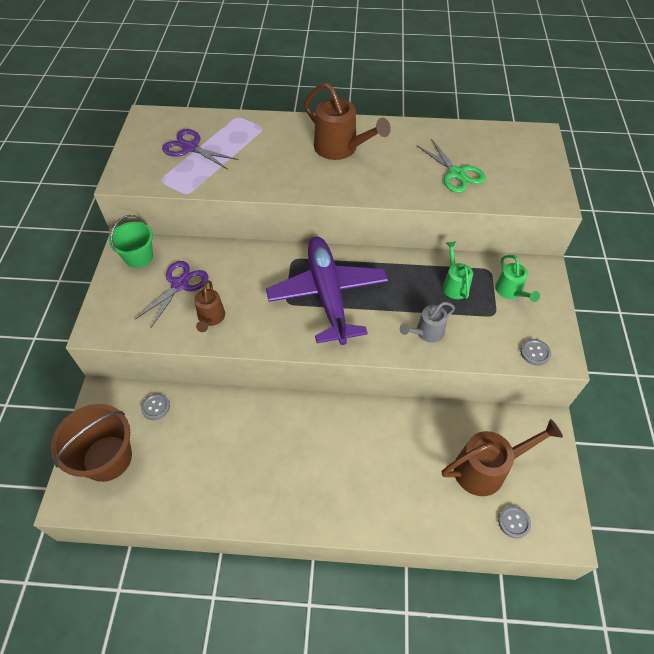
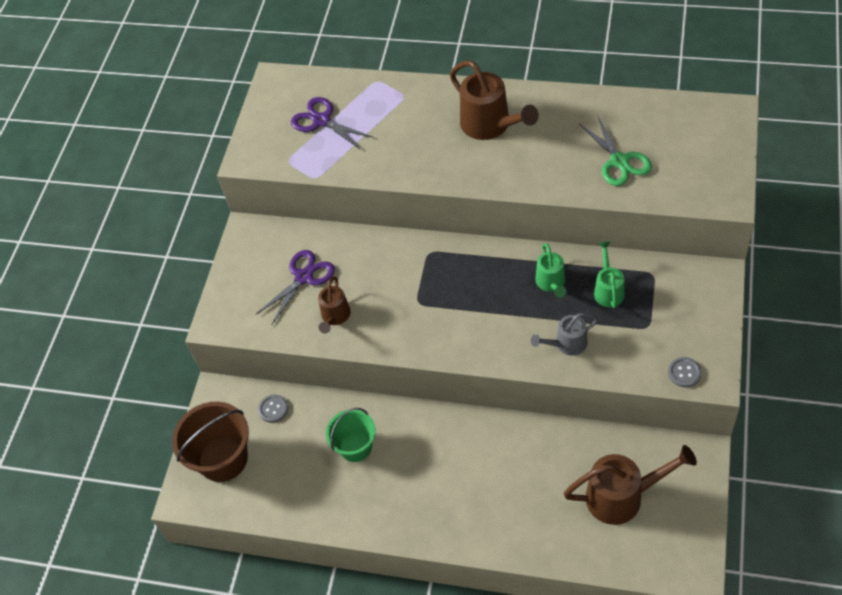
camera: 15 degrees right, 0 degrees up
green bucket [109,215,153,268] -> green bucket moved to [326,408,376,462]
purple plane [266,237,388,345] -> none
green watering can [495,255,540,302] -> green watering can moved to [535,243,566,298]
grey button [498,506,531,539] -> none

